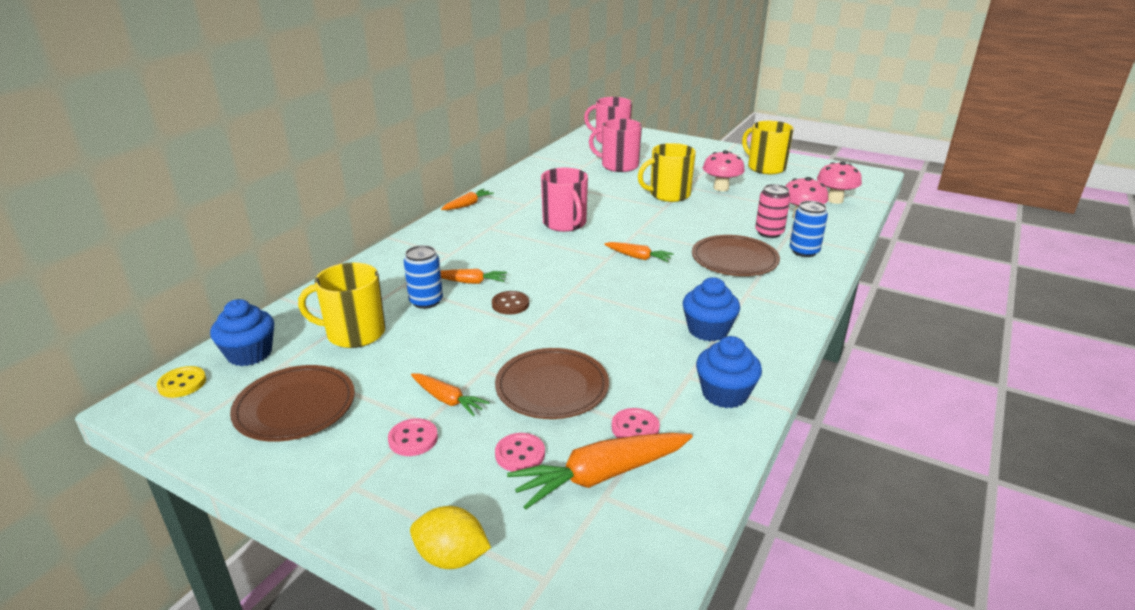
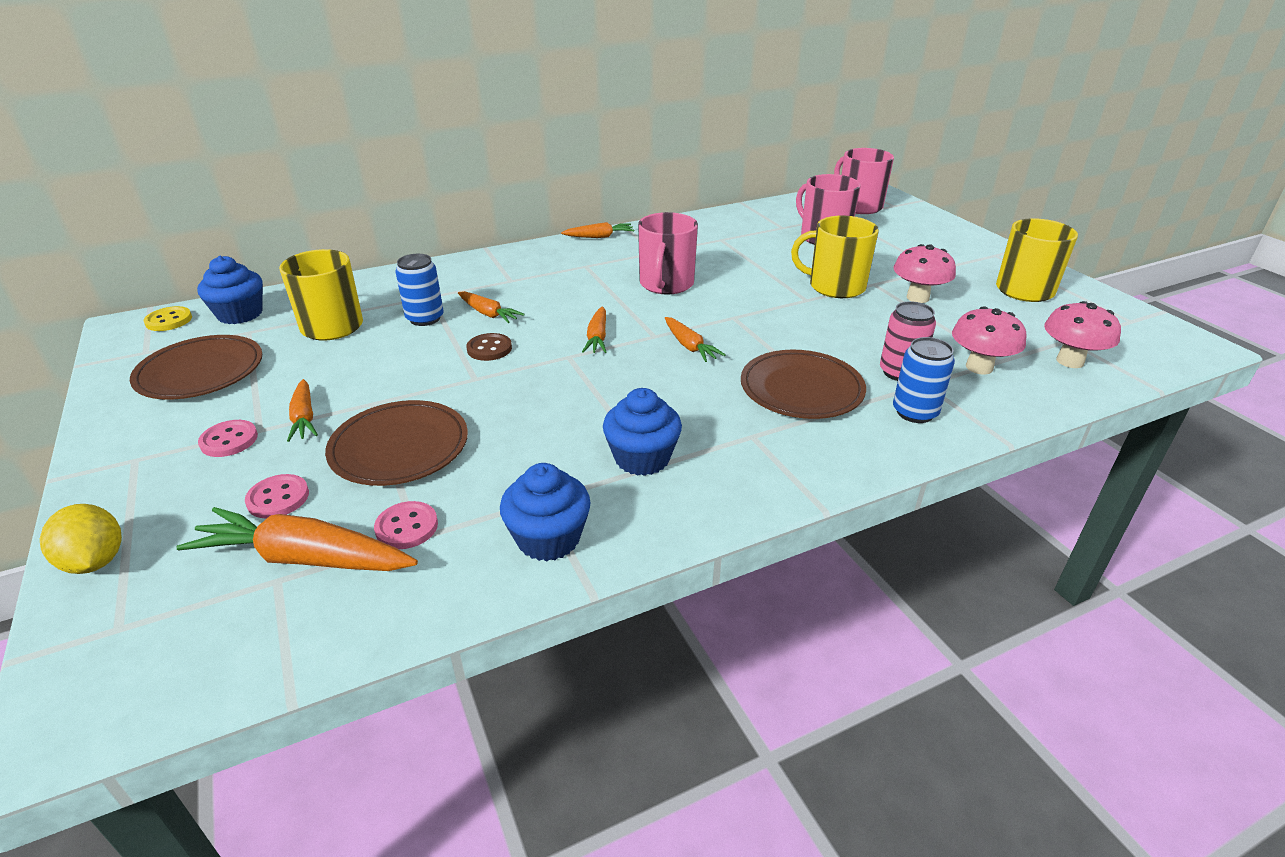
camera: 35 degrees right, 5 degrees up
none -> orange carrot [582,306,606,353]

